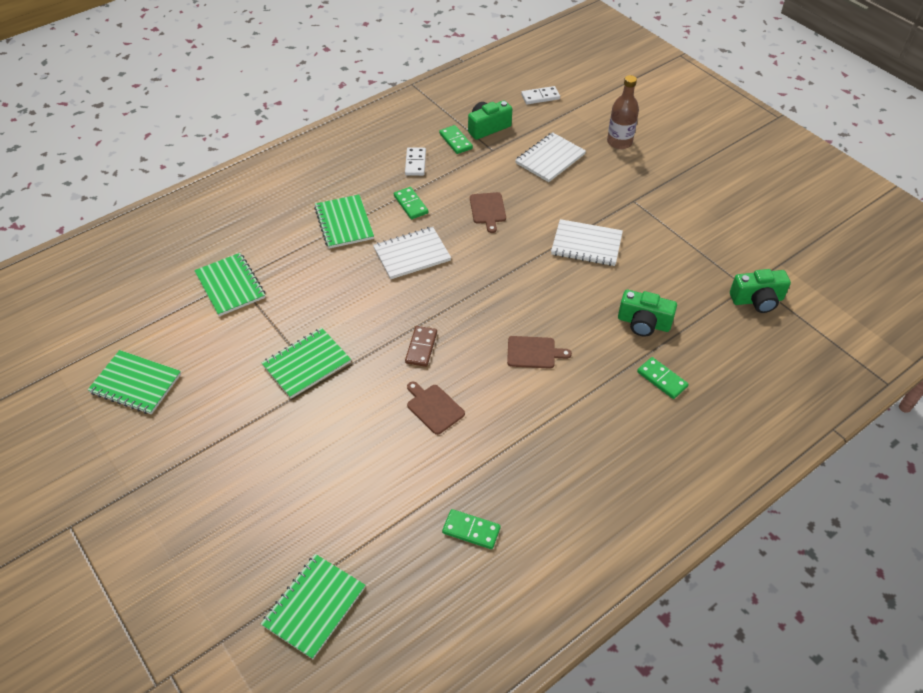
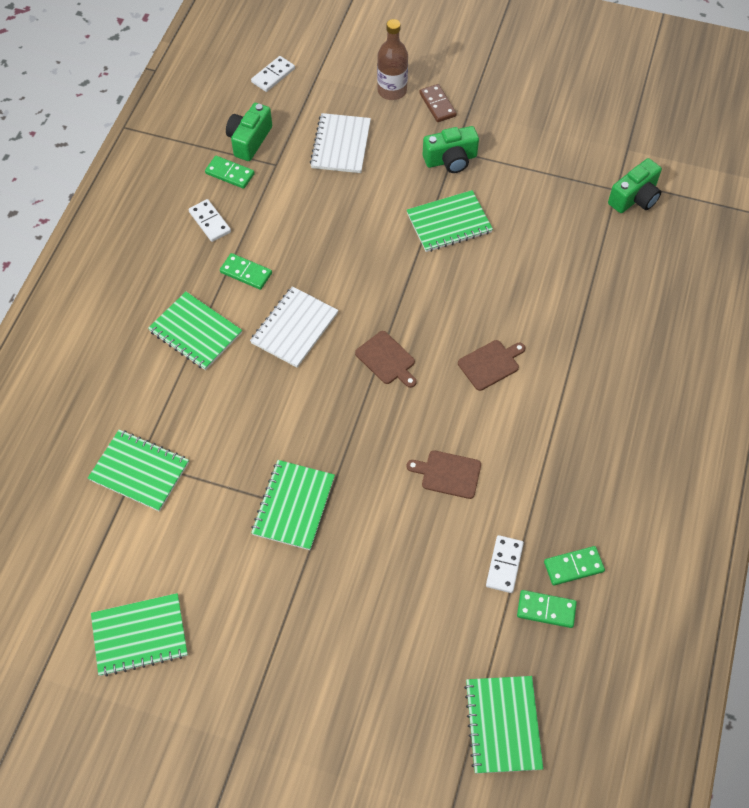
camera: 35 degrees left, 10 degrees up
brown domino [405,326,437,367] -> brown domino moved to [419,84,457,122]
brown cutting board [470,192,506,233] -> brown cutting board moved to [355,331,417,388]
white notebook [551,219,623,266] -> green notebook [407,190,493,252]
green camera [618,290,677,336] -> green camera moved to [423,126,479,173]
green domino [637,357,689,399] -> green domino moved to [517,590,577,628]
none -> white domino [486,535,524,593]

